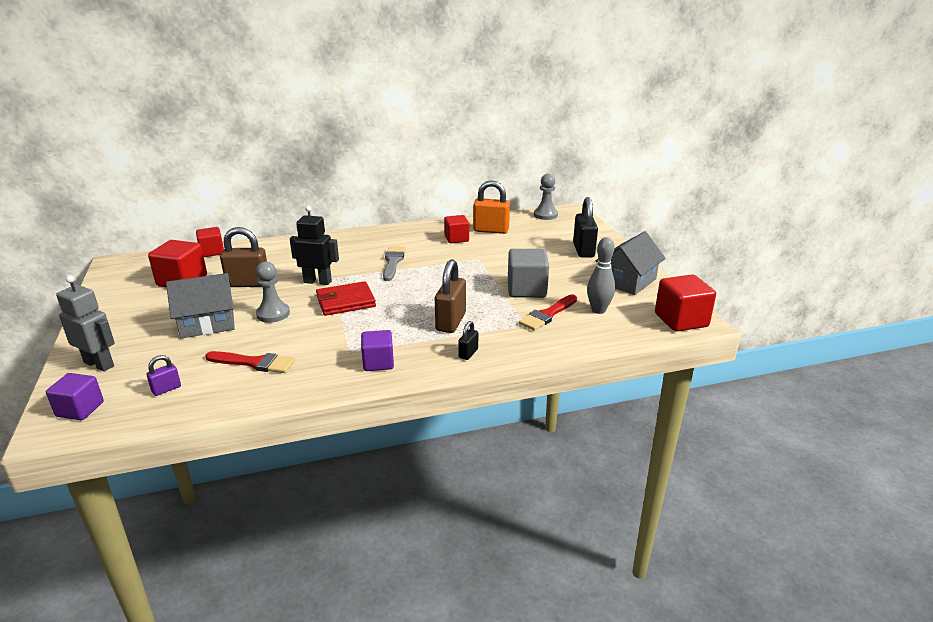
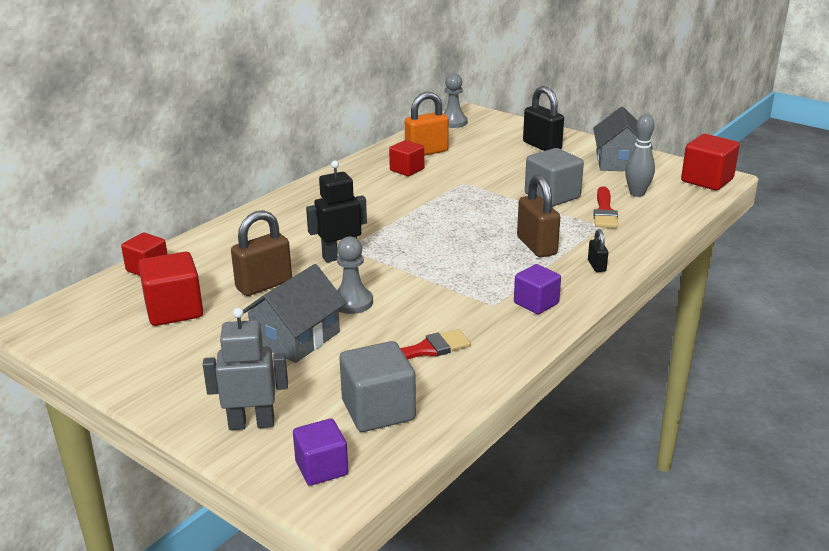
camera: 35 degrees left, 0 degrees up
purple padlock [146,355,181,396] -> grey cube [339,341,416,432]
red wallet [316,281,376,316] -> none
grey brush [383,246,406,281] -> none

